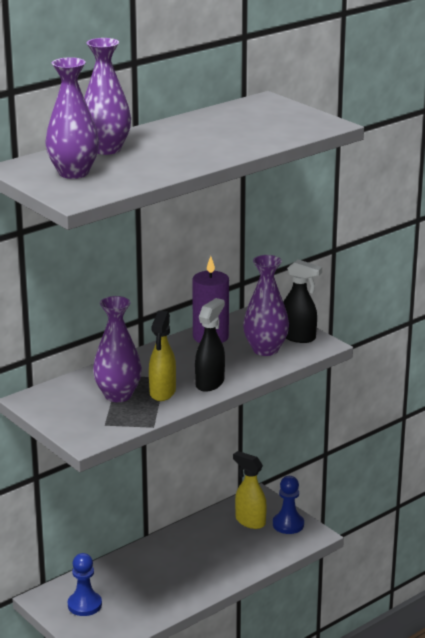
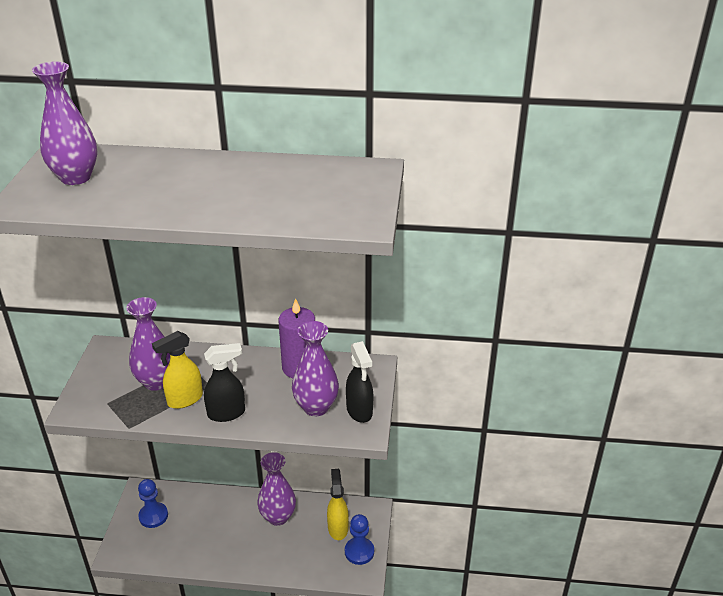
camera: 45 degrees right, 10 degrees up
purple vase [84,38,131,155] -> purple vase moved to [257,452,296,526]

